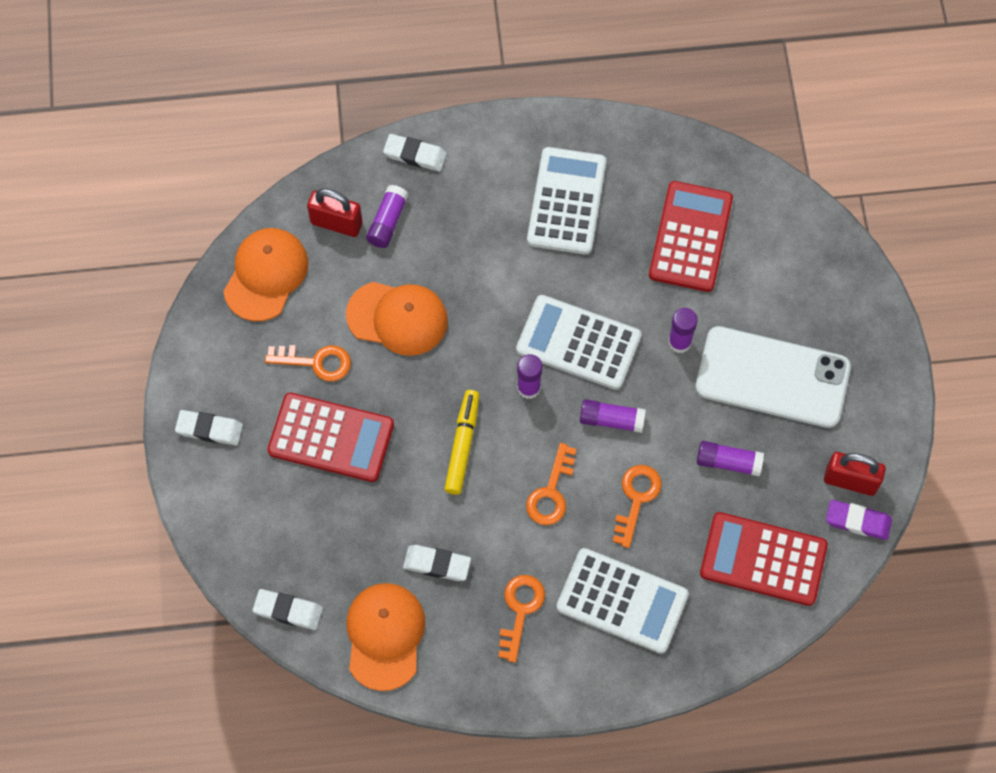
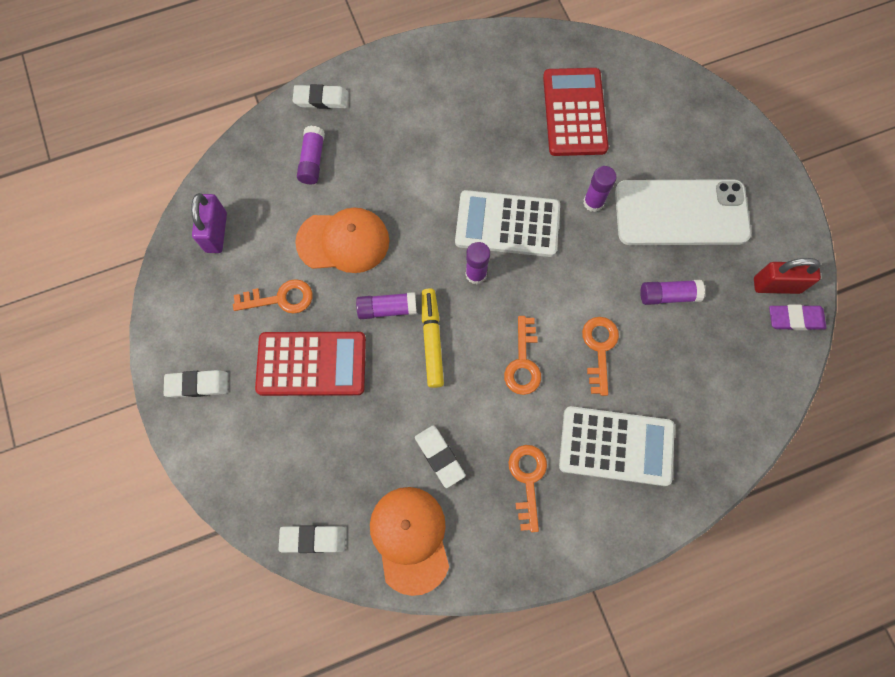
camera: 15 degrees left, 5 degrees up
orange cap [223,228,308,321] -> purple padlock [191,193,227,253]
red padlock [307,189,363,237] -> none
white eraser [403,545,471,581] -> white eraser turned 60 degrees clockwise [415,425,466,488]
white calculator [527,147,606,255] -> none
purple glue stick [580,399,646,433] -> purple glue stick moved to [356,292,417,319]
red calculator [700,512,828,606] -> none

